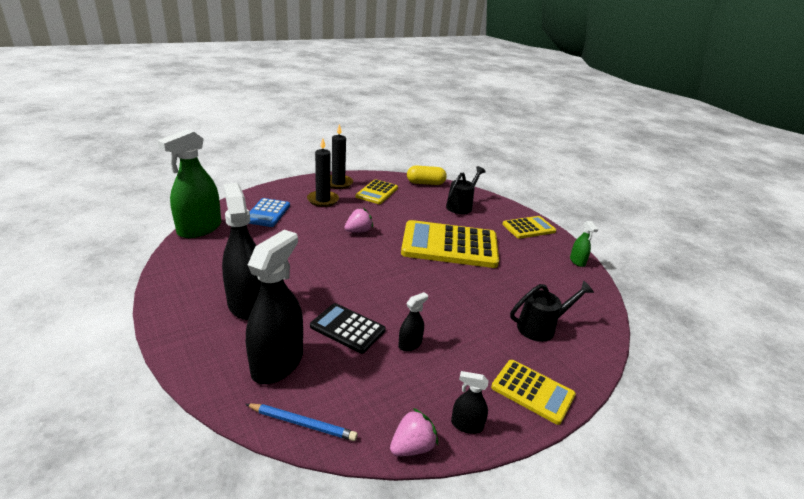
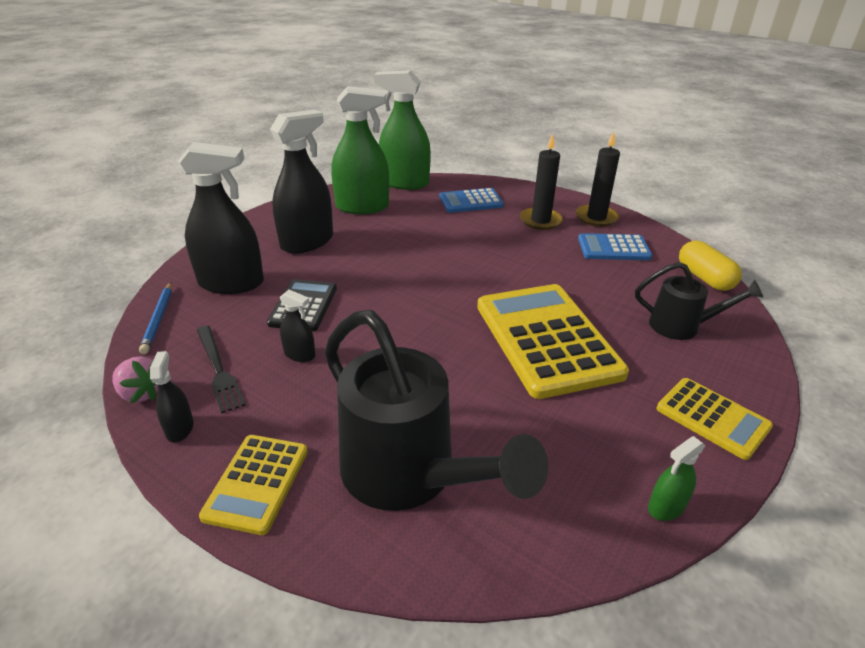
camera: 70 degrees right, 5 degrees up
pink strawberry [345,208,373,233] -> none
yellow calculator [356,179,398,204] -> blue calculator [578,233,652,260]
black watering can [510,281,594,342] -> black watering can [325,310,548,511], size x1.83
none -> black fork [197,326,246,414]
none -> green spray bottle [331,86,389,214]

